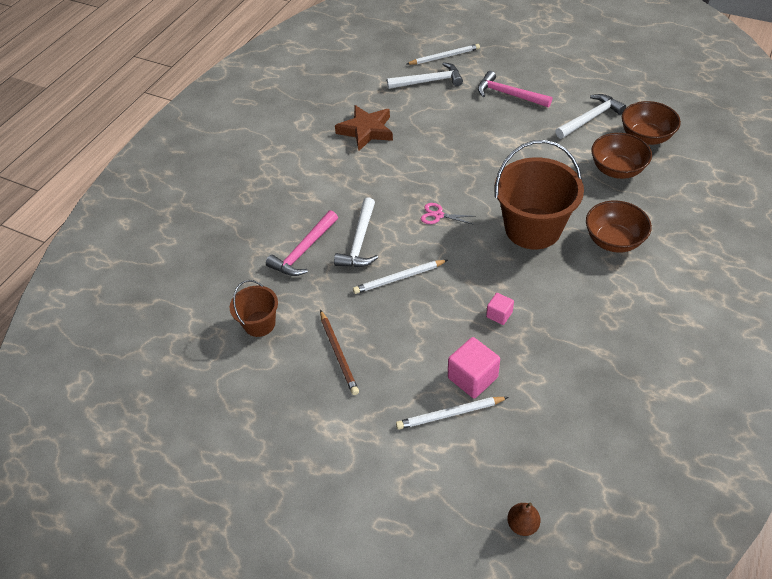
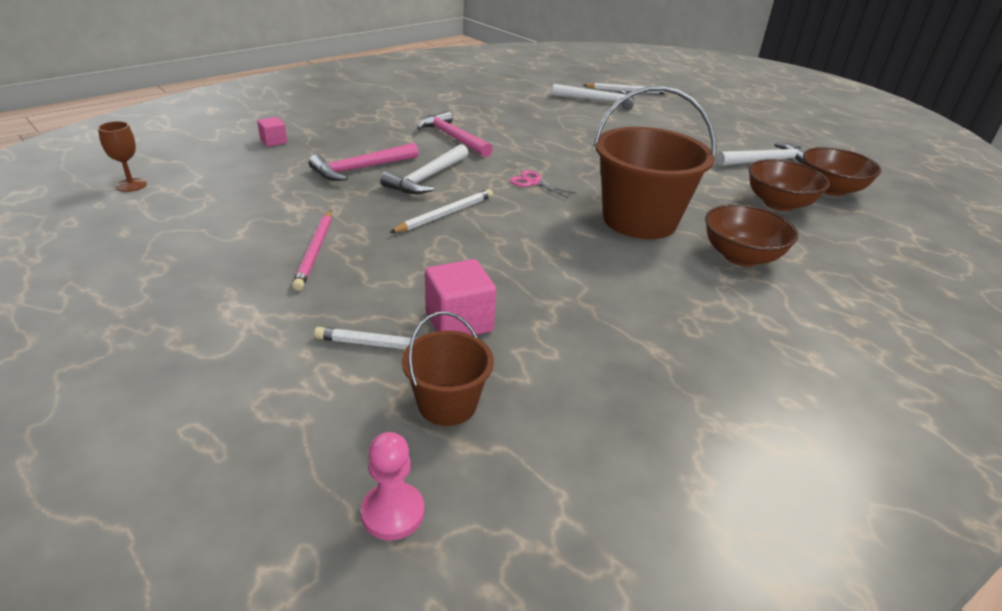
camera: 15 degrees right, 15 degrees down
brown bucket [230,280,278,337] -> brown bucket moved to [402,311,494,426]
brown pencil [320,310,359,395] -> pink pencil [292,210,332,291]
brown star [335,105,393,151] -> none
white pencil [353,260,448,294] -> white pencil turned 135 degrees clockwise [389,189,493,233]
pink hammer [478,71,552,107] -> pink hammer moved to [417,110,493,157]
pink cube [486,293,514,325] -> pink cube moved to [257,117,287,147]
brown pear [507,502,540,536] -> pink pawn [361,432,424,540]
none -> brown goblet [98,121,147,192]

